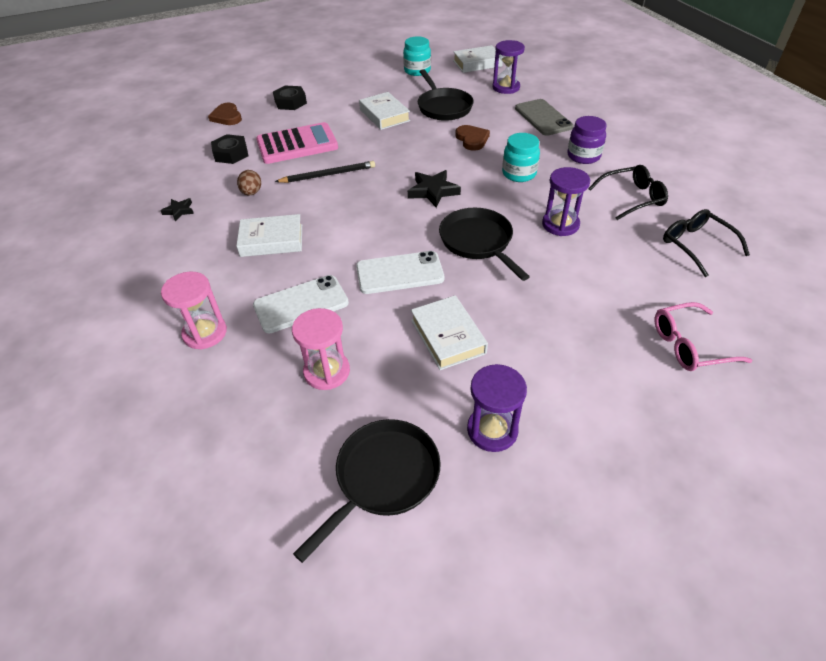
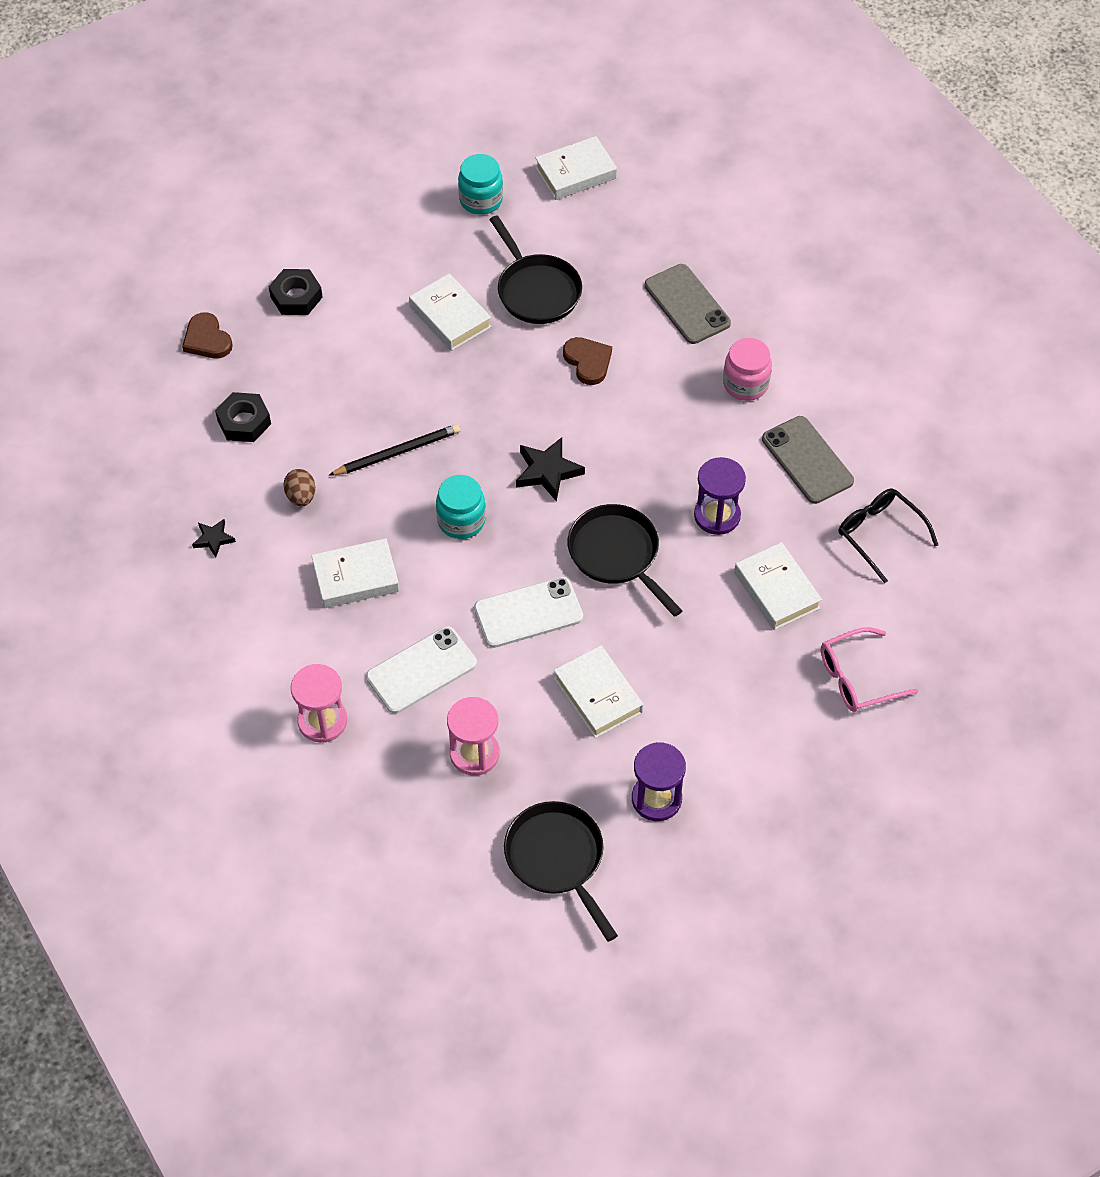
camera: 10 degrees left, 10 degrees up
pink calculator [256,122,338,164] -> none
black pan [293,419,441,563] -> black pan turned 60 degrees counterclockwise [504,801,618,942]
purple hourglass [492,40,525,94] -> none
turquoise jar [502,133,540,182] -> turquoise jar moved to [436,475,486,539]
purple jar [568,116,606,164] -> pink jar [723,338,772,401]
black glasses [588,165,668,220] -> grey phone [762,416,854,504]
none -> white book [734,542,822,630]

